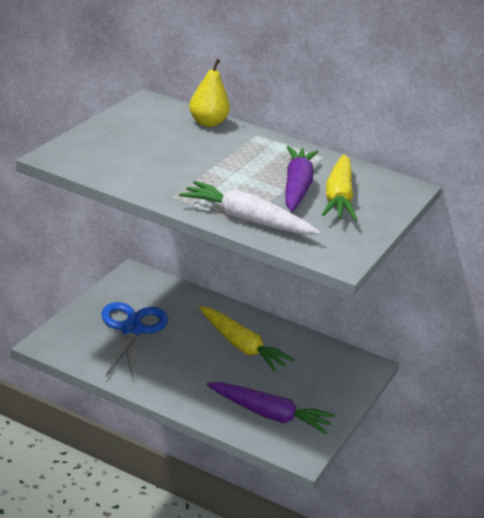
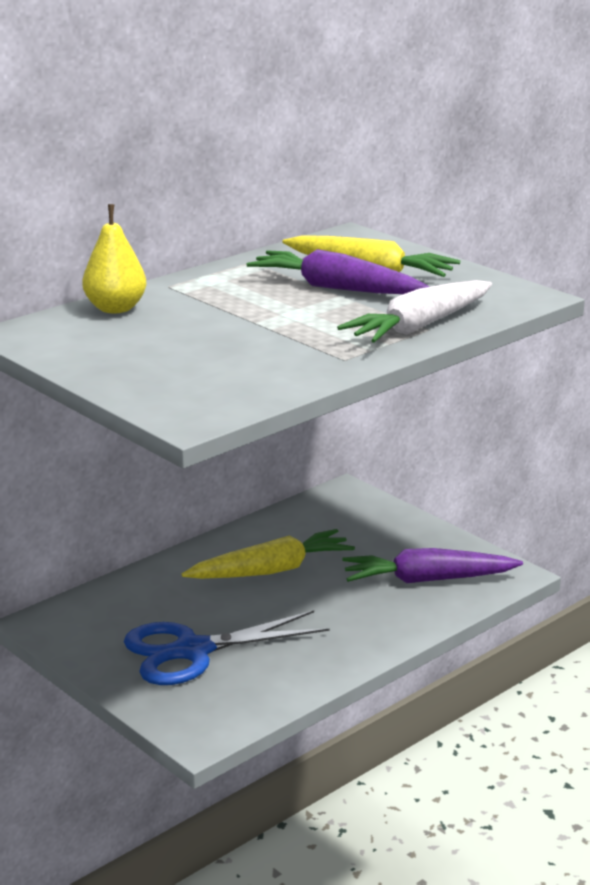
camera: 65 degrees left, 5 degrees down
blue scissors [101,302,168,381] -> blue scissors turned 45 degrees counterclockwise [124,610,330,685]
purple carrot [207,382,335,434] -> purple carrot turned 135 degrees counterclockwise [342,548,523,583]

